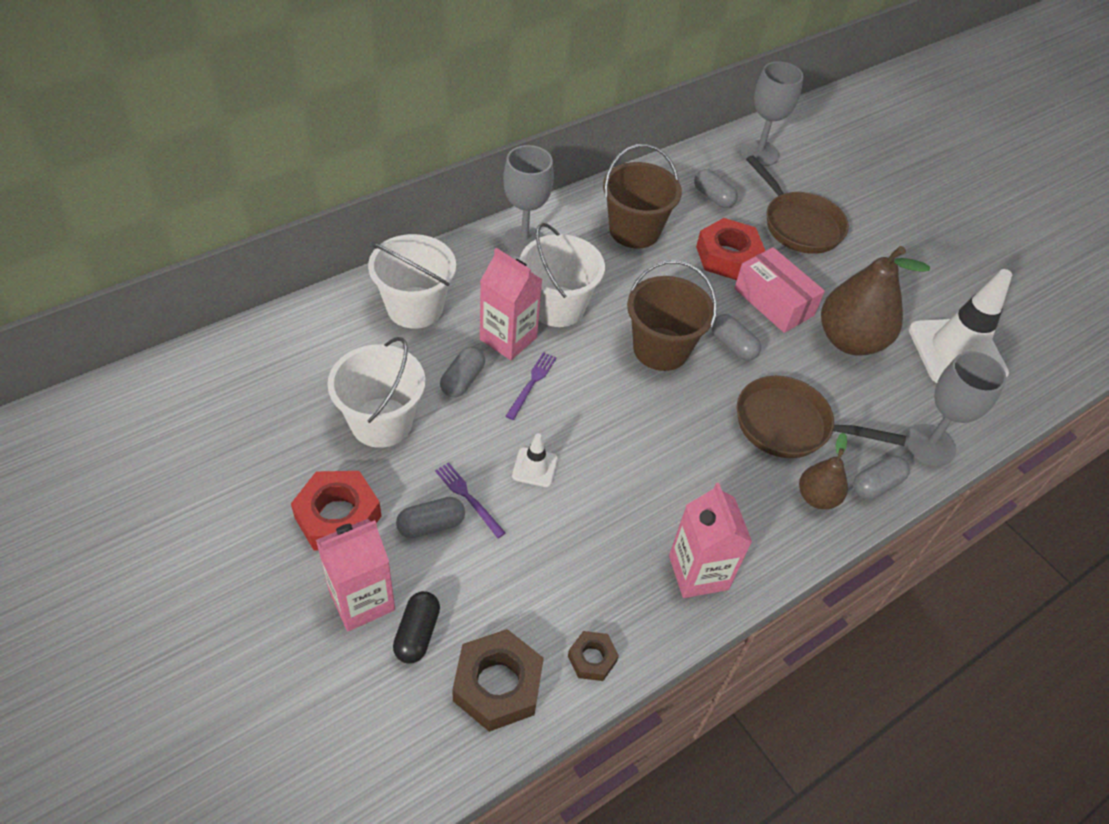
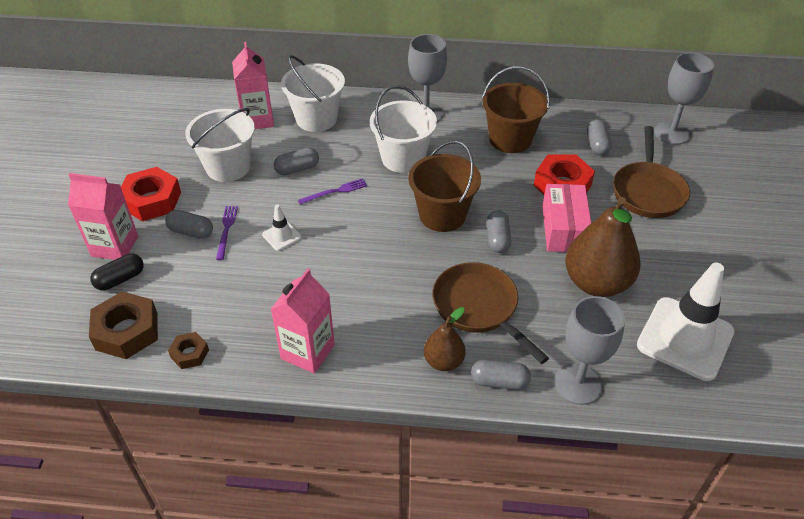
camera: 45 degrees right, 5 degrees down
pink carton [480,248,543,360] -> pink carton moved to [232,42,274,129]

